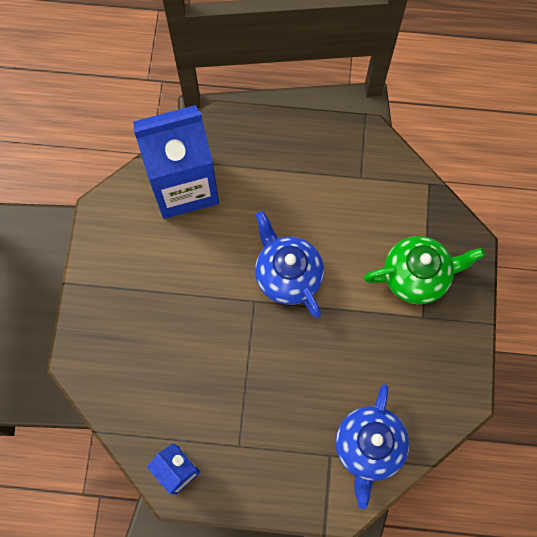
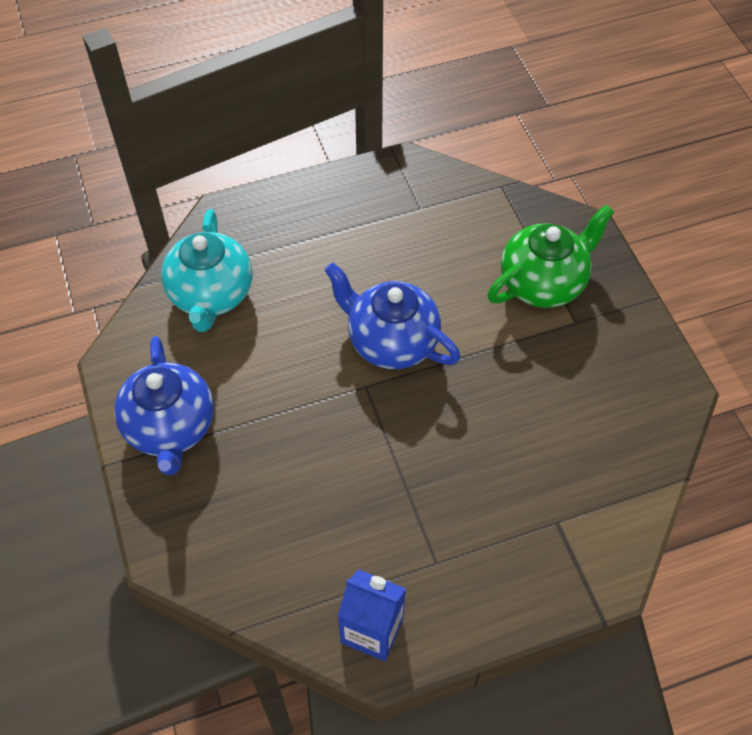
camera: 25 degrees left, 15 degrees down
blue carton [133,105,219,219] -> turquoise teapot [161,209,253,332]
blue teapot [335,384,409,509] -> blue teapot moved to [114,336,214,476]

